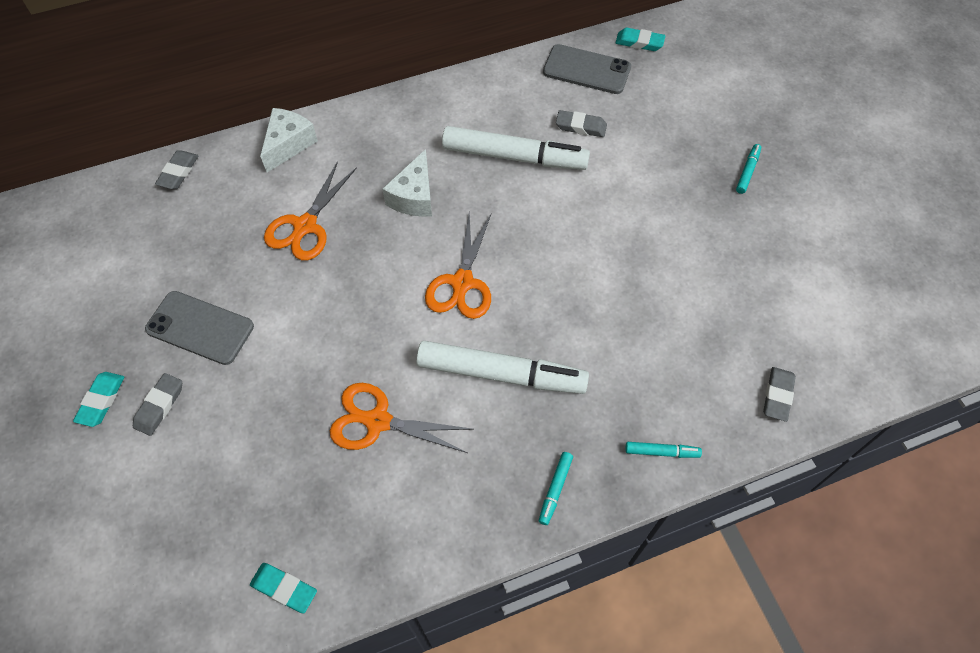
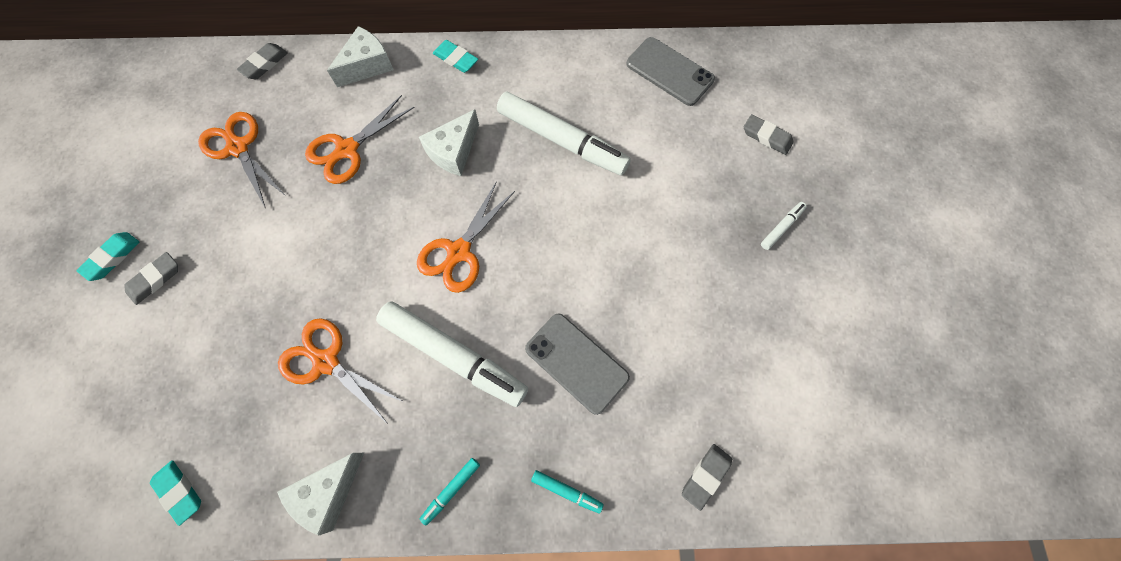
camera: 20 degrees right, 10 degrees up
grey phone [145,291,254,365] -> grey phone moved to [525,314,630,415]
grey eraser [556,110,607,137] -> grey eraser moved to [744,114,794,155]
turquoise eraser [615,28,665,51] -> turquoise eraser moved to [433,40,478,73]
turquoise marker [736,144,761,194] -> white marker [761,202,807,250]
none -> orange scissors [198,112,286,208]
none -> white cheese [277,453,364,536]

